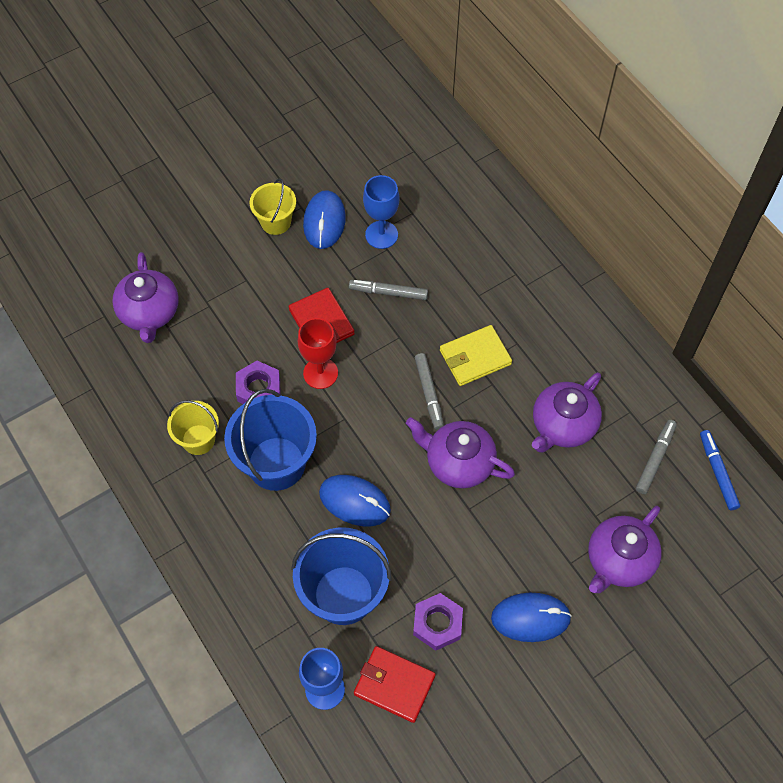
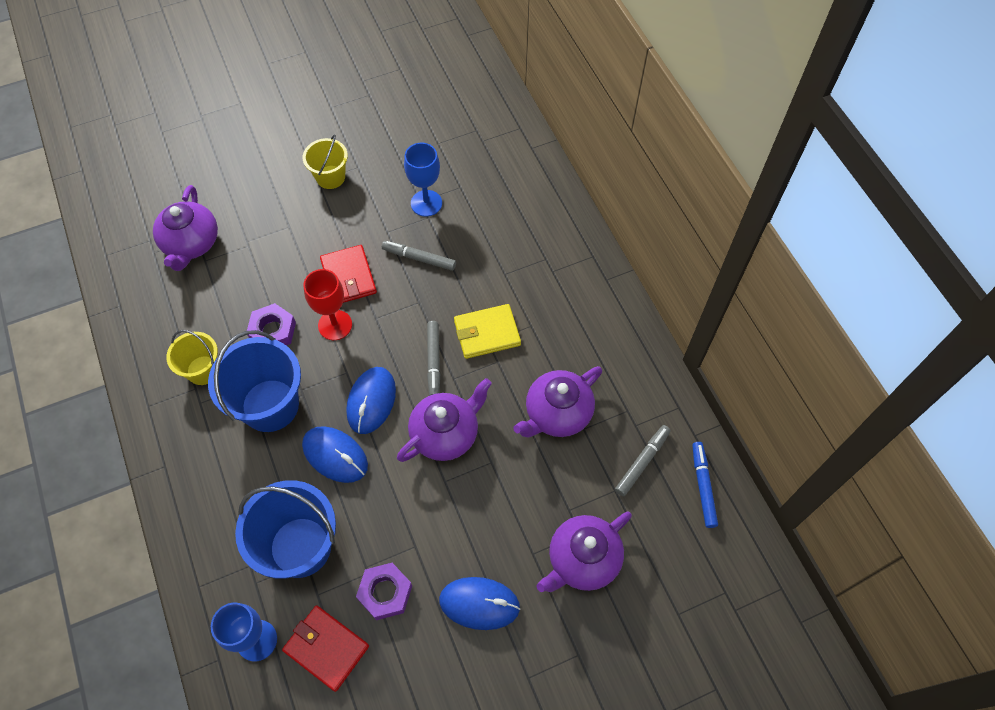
camera: 10 degrees right, 0 degrees up
blue mouse [303,190,346,249] -> blue mouse moved to [346,367,396,434]
purple teapot [406,417,515,488] -> purple teapot turned 105 degrees clockwise [397,378,492,462]

